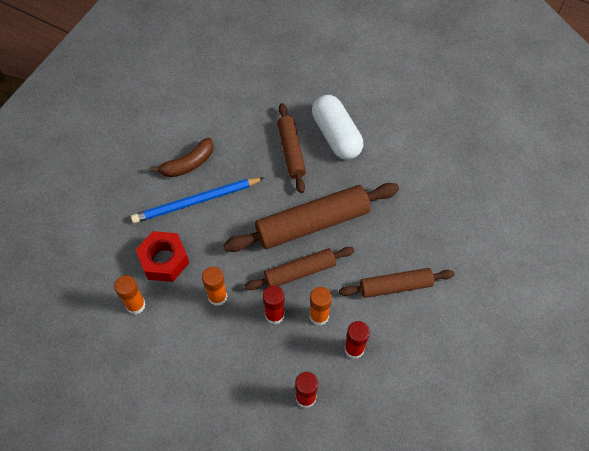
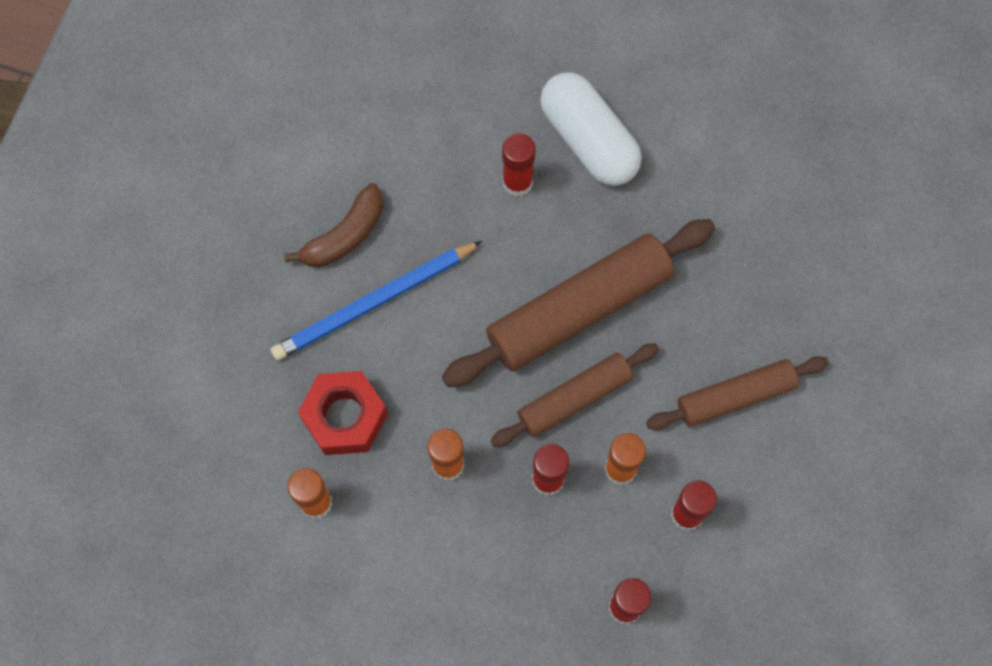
camera: 10 degrees left, 10 degrees up
brown rolling pin [277,103,306,193] -> red glue stick [502,133,536,197]

